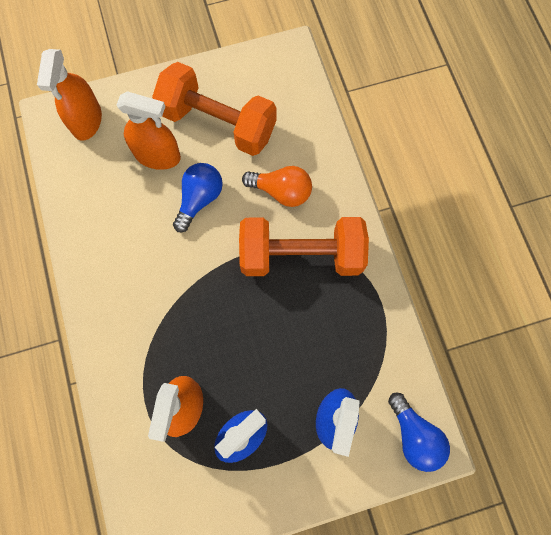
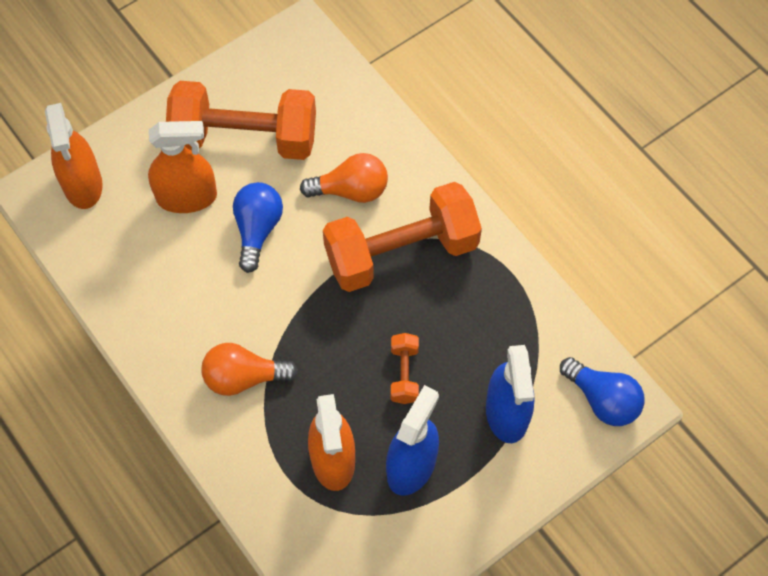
camera: 20 degrees left, 10 degrees down
none -> orange light bulb [201,343,298,396]
none -> orange dumbbell [391,333,419,404]

